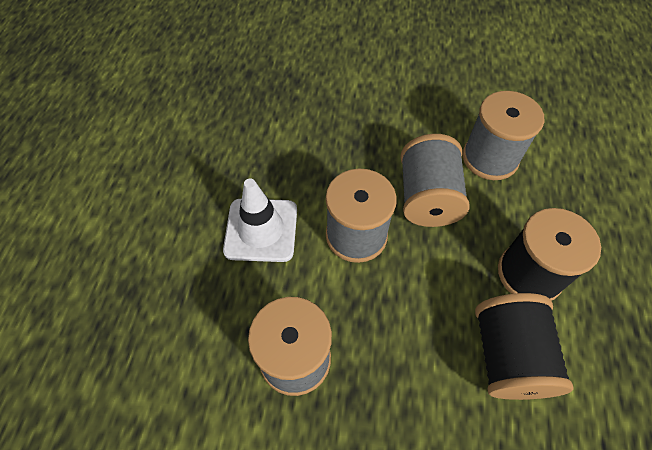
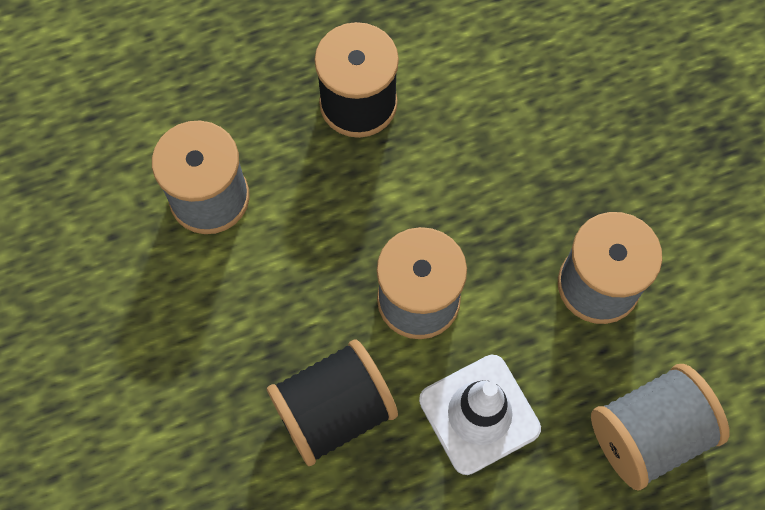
camera: 120 degrees left, 10 degrees up
grey spool [401,134,470,227] -> grey spool moved to [591,364,730,490]
black spool [475,293,573,400] -> black spool moved to [267,339,398,466]

